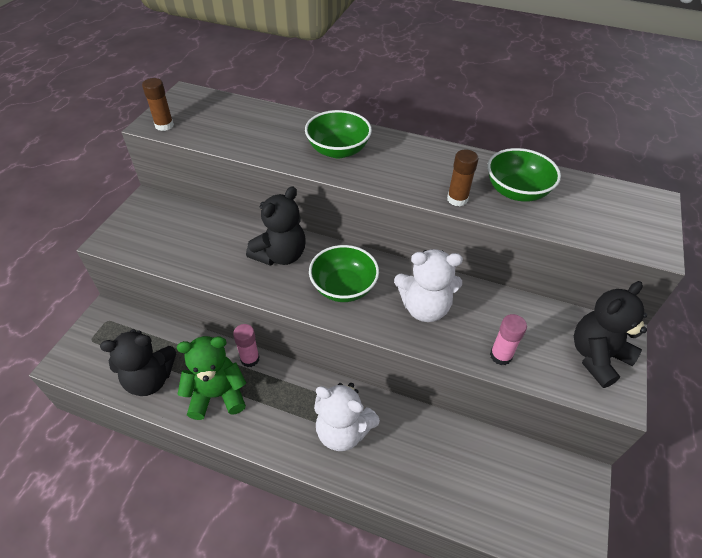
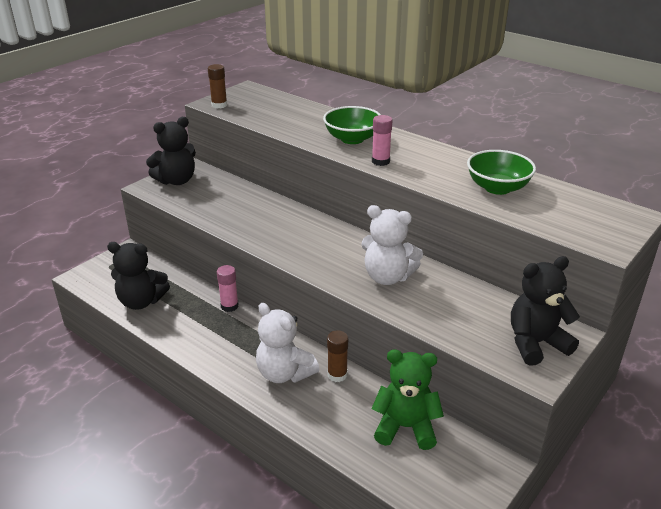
camera: 20 degrees right, 15 degrees down
green teddy bear [177,336,246,420] -> green teddy bear moved to [372,349,444,450]
black teddy bear [246,186,306,266] -> black teddy bear moved to [146,117,196,185]
green bowl [309,245,379,302] -> none
brown glue stick [447,149,478,206] -> brown glue stick moved to [327,330,348,382]
pink glue stick [490,314,527,365] -> pink glue stick moved to [372,115,393,166]

